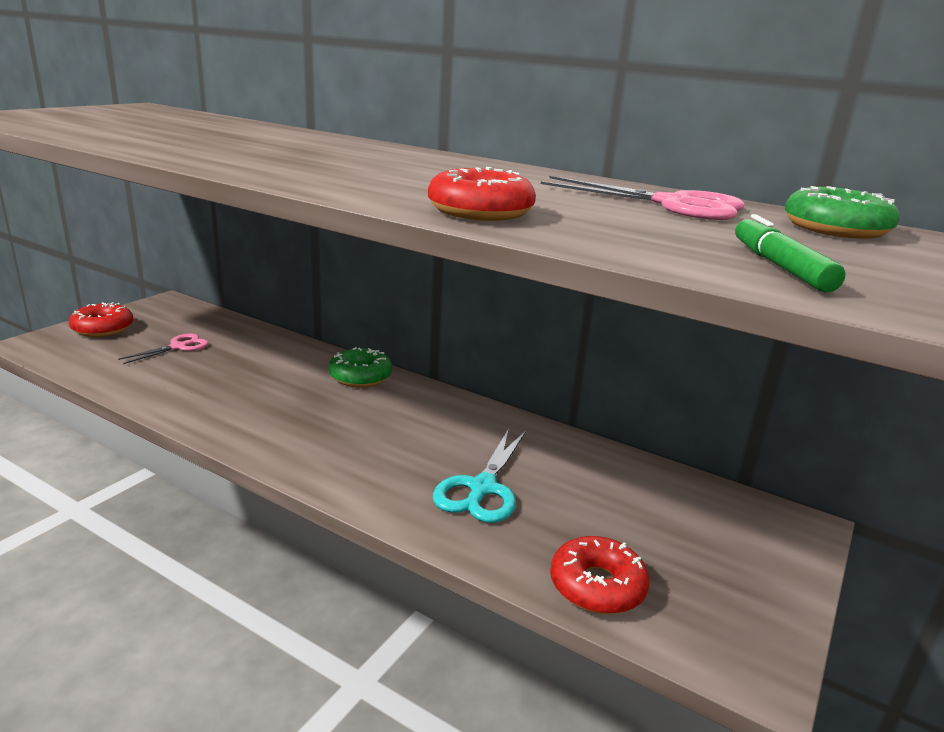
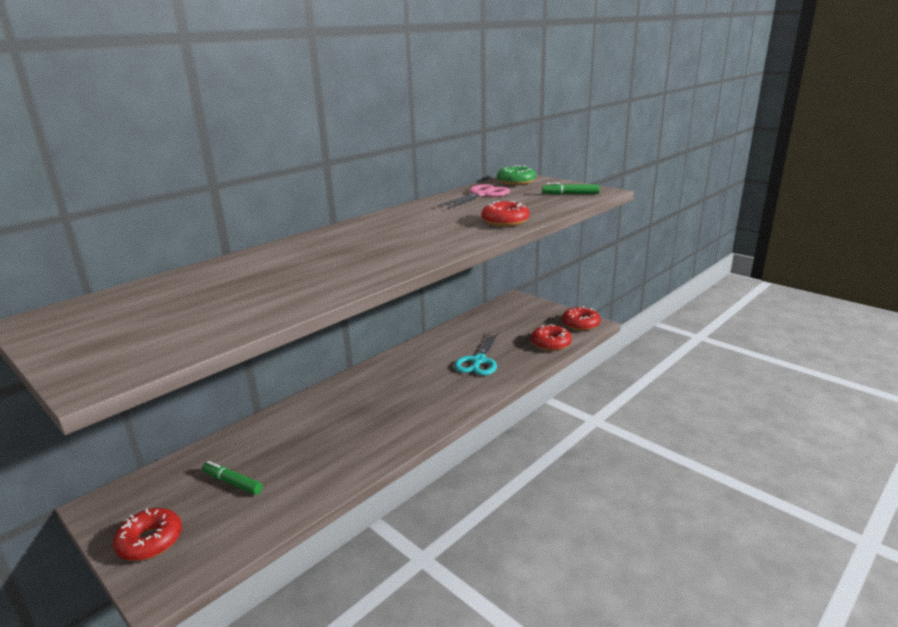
camera: 75 degrees left, 0 degrees up
pink scissors [118,333,208,364] -> green marker [202,461,263,495]
green donut [328,347,392,387] -> none
turquoise scissors [433,429,526,523] -> turquoise scissors turned 75 degrees clockwise [454,332,499,375]
none -> red donut [562,306,601,331]

